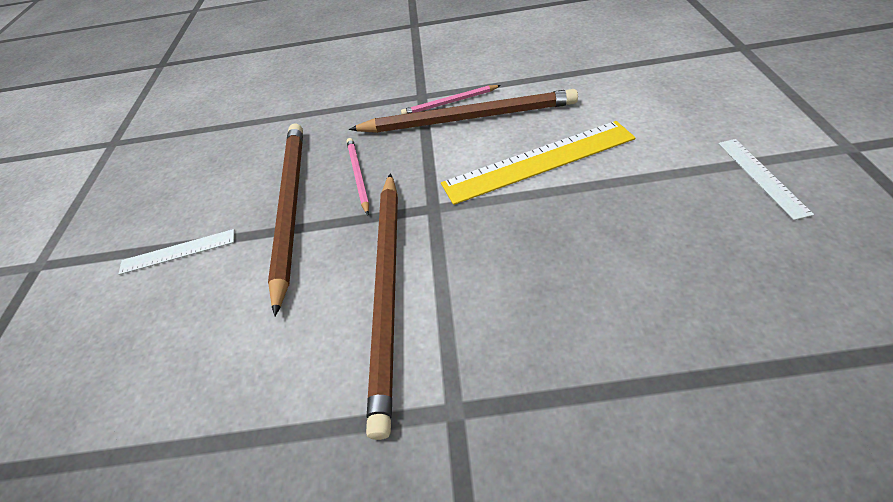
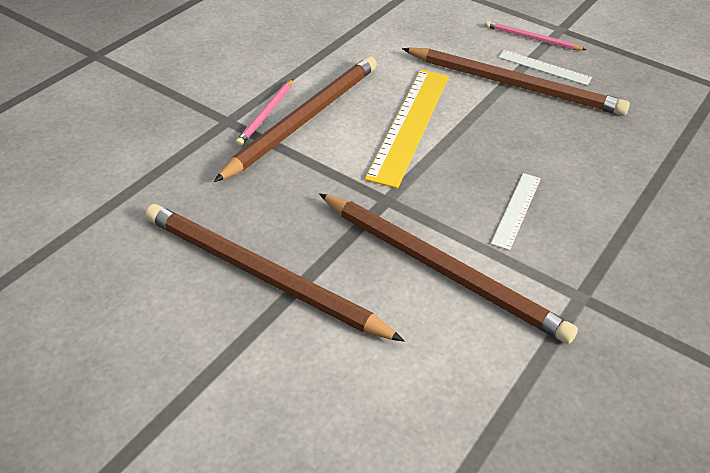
camera: 60 degrees left, 5 degrees down
white ruler [119,229,234,275] -> white ruler moved to [491,173,541,250]
pink pencil [347,138,369,215] -> pink pencil moved to [485,21,586,50]
none -> brown pencil [402,48,630,116]

